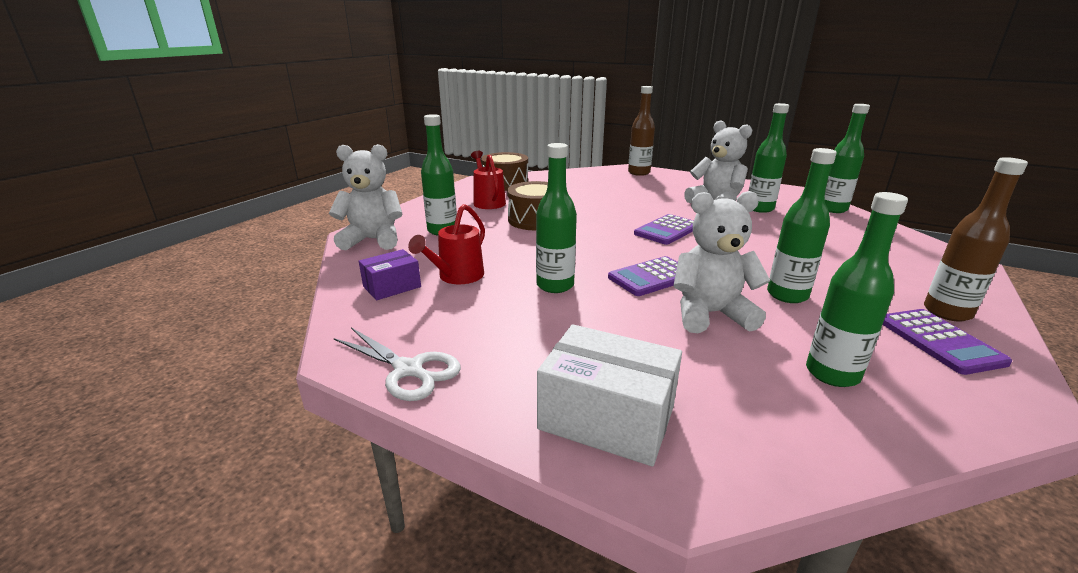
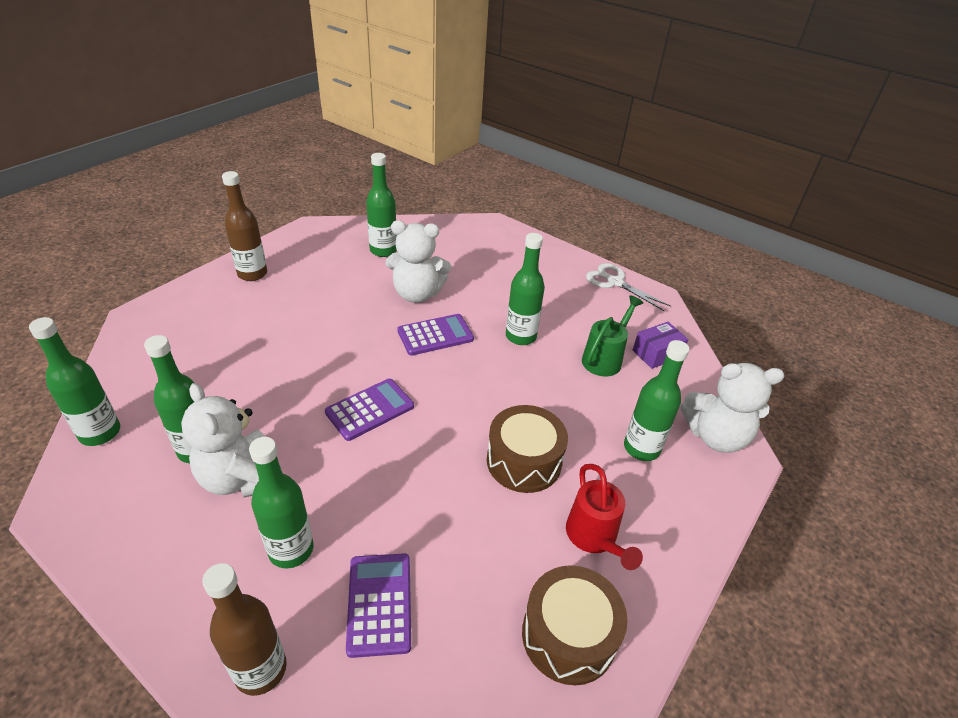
camera: 175 degrees left, 15 degrees up
red watering can [408,204,485,284] -> green watering can [582,295,644,377]
white box [537,324,682,467] -> none
green bottle [767,148,837,303] -> green bottle moved to [249,437,313,569]
purple calculator [882,309,1012,375] -> purple calculator moved to [346,553,411,658]

